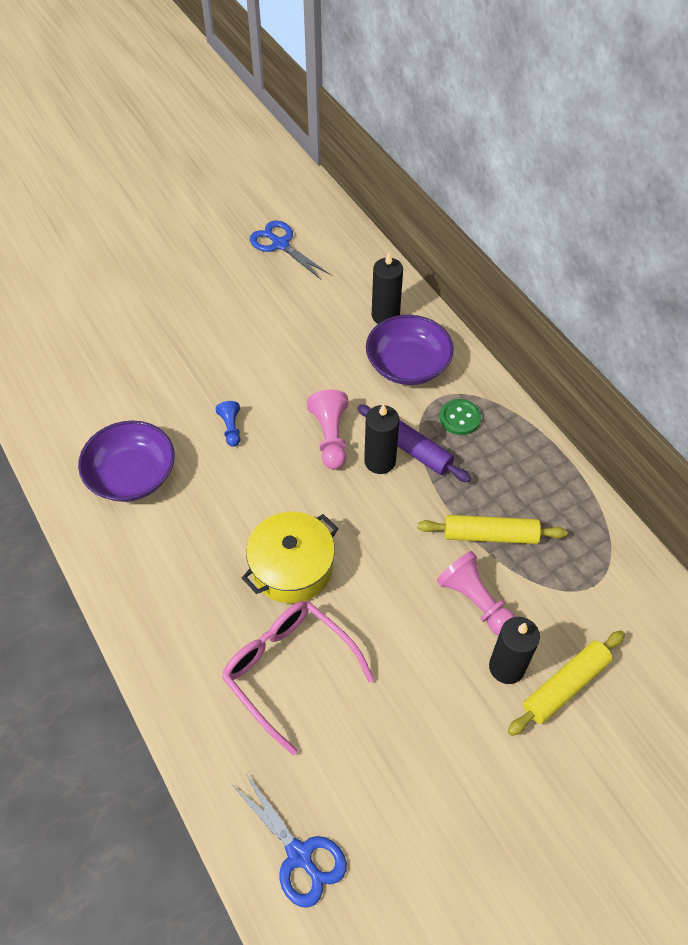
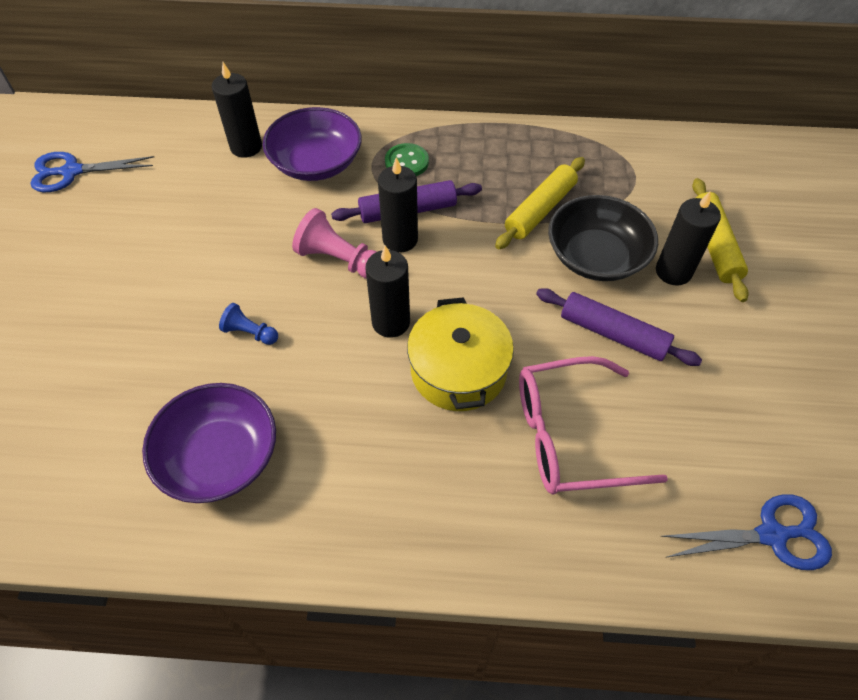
camera: 55 degrees left, 0 degrees up
pink pawn [437,551,515,635] -> black bowl [548,195,658,281]
none -> black candle [365,245,410,338]
none -> purple rolling pin [536,288,702,366]

